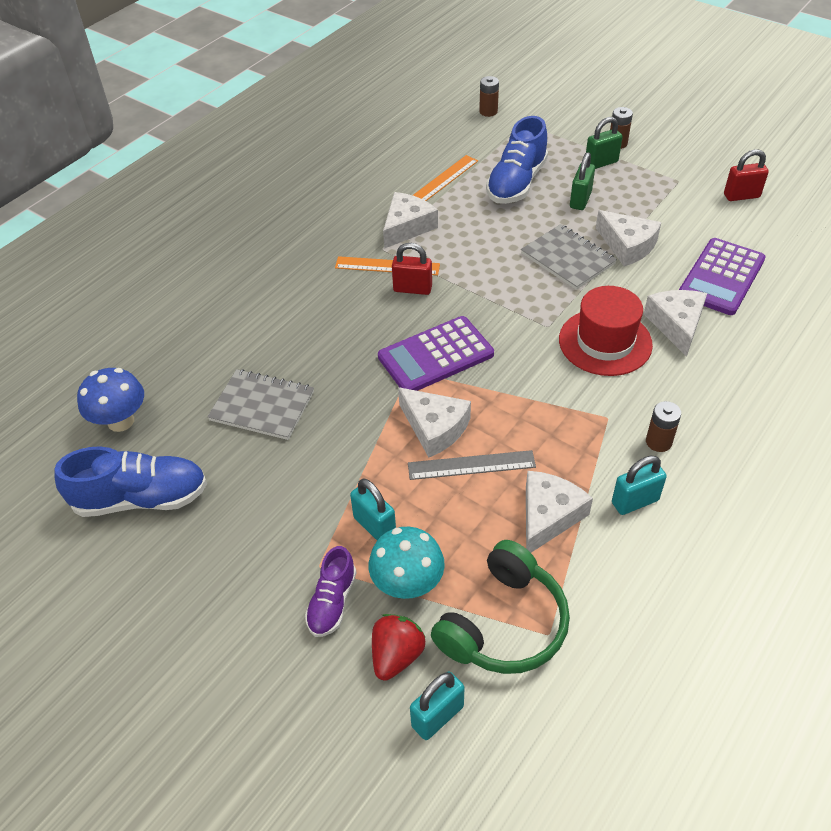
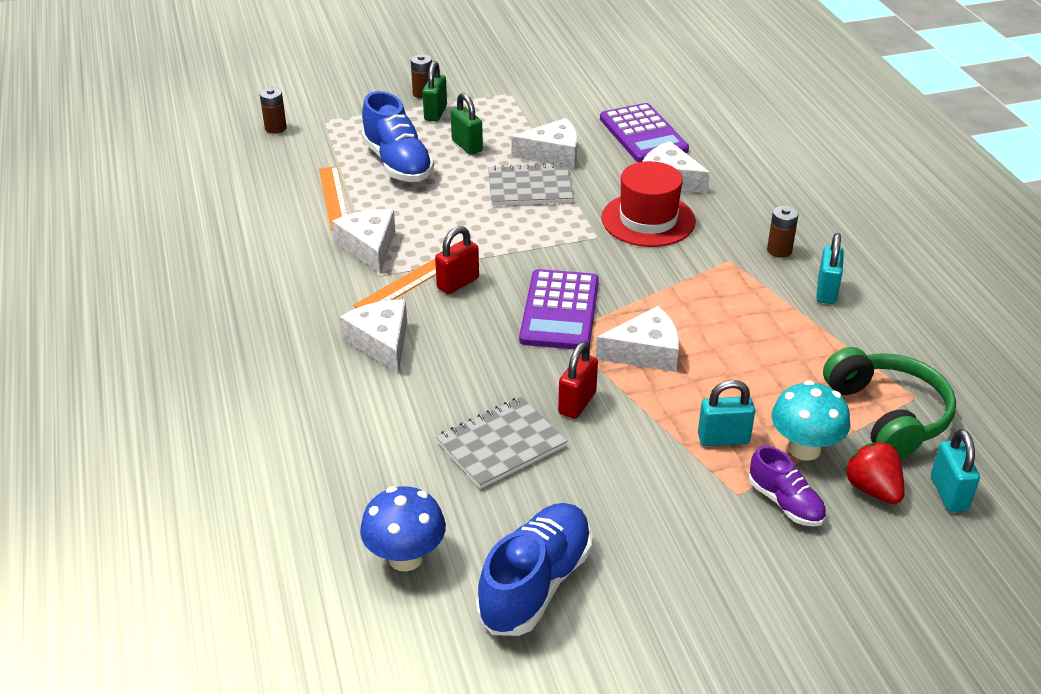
camera: 55 degrees left, 10 degrees down
grey ruler [408,450,536,480] -> none
white cheese [526,471,593,553] -> white cheese moved to [340,300,407,374]
red padlock [724,149,769,201] -> red padlock moved to [558,342,598,419]

